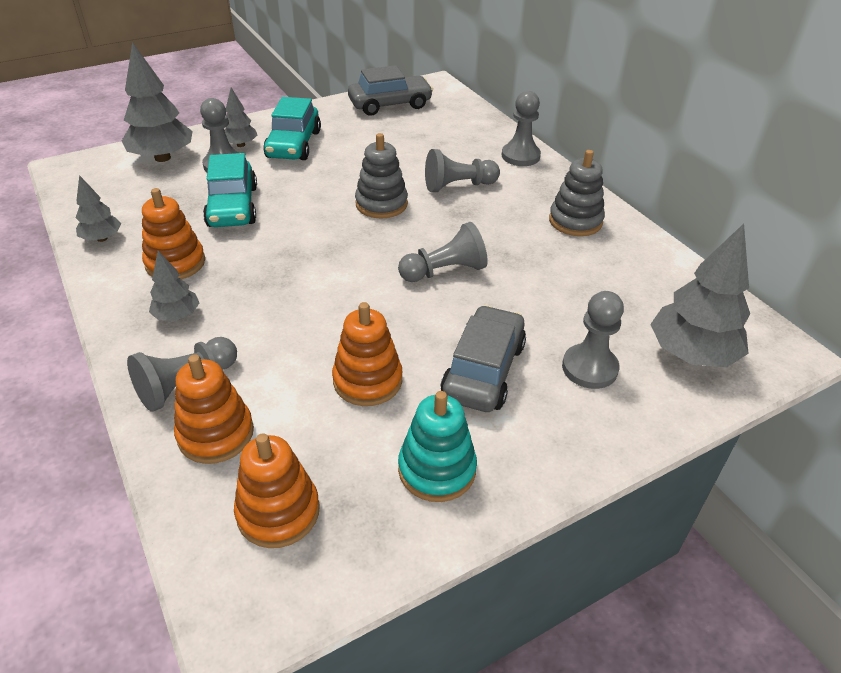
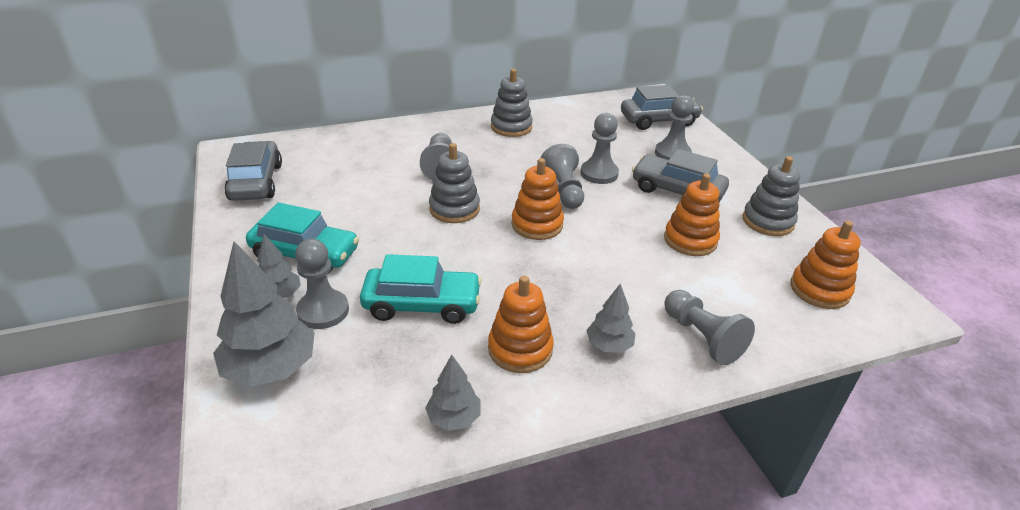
camera: 80 degrees left, 5 degrees down
orange stacking toy [174,355,254,464] -> orange stacking toy moved to [511,158,564,240]
turquoise stacking toy [398,391,477,502] -> grey stacking toy [743,156,800,236]
grey pawn [502,91,541,166] -> grey pawn moved to [580,113,619,184]
grey tree [650,224,750,367] -> grey car [621,85,703,130]

